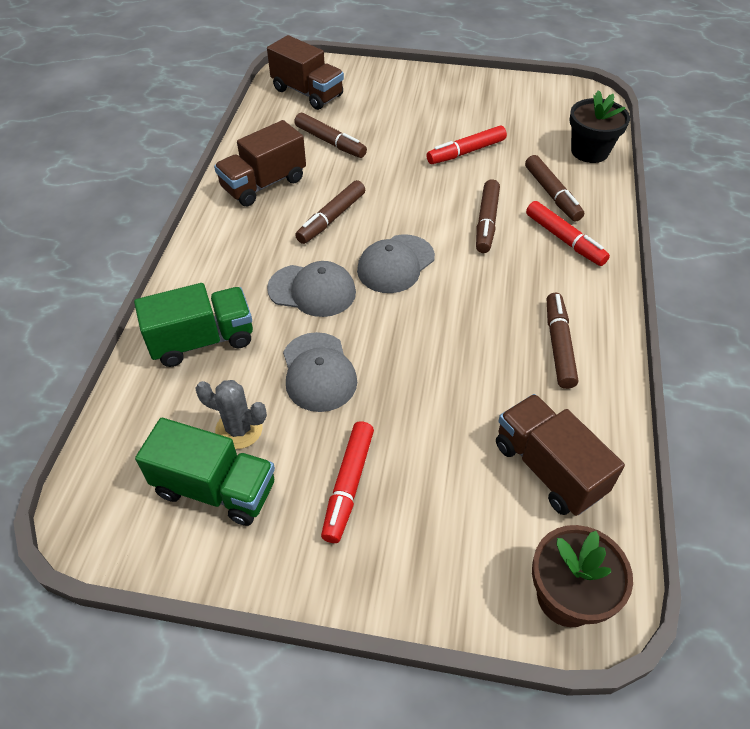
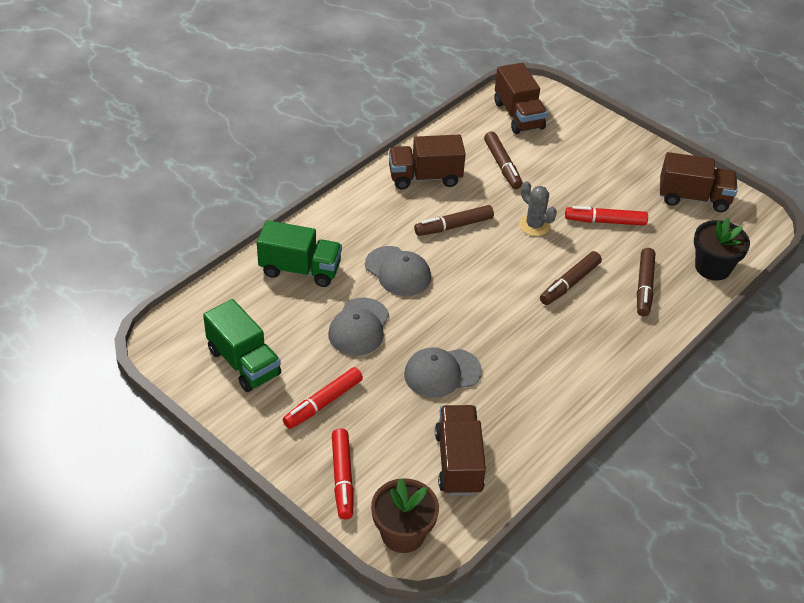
camera: 30 degrees right, 5 degrees down
grey cactus [195,380,267,449] -> grey cactus moved to [519,181,557,236]
grey cap [357,234,435,293] -> grey cap moved to [404,347,482,398]
red marker [526,201,610,266] -> red marker moved to [332,428,354,519]
brown marker [547,293,578,389] -> none
none -> brown truck [660,152,737,212]

